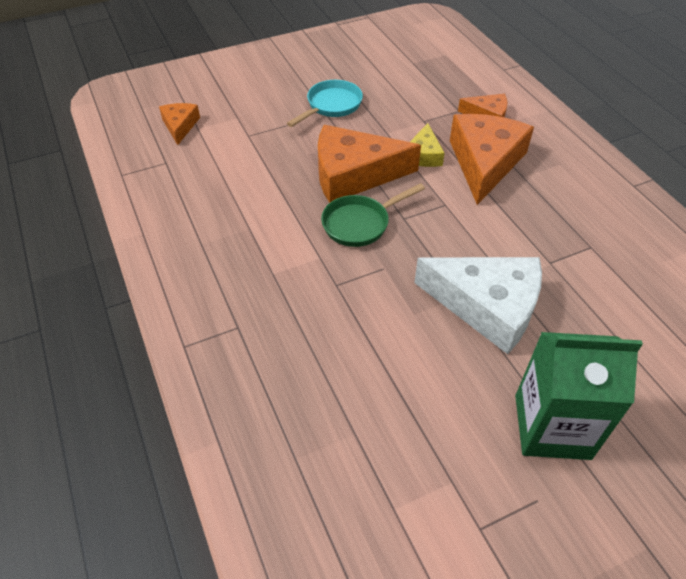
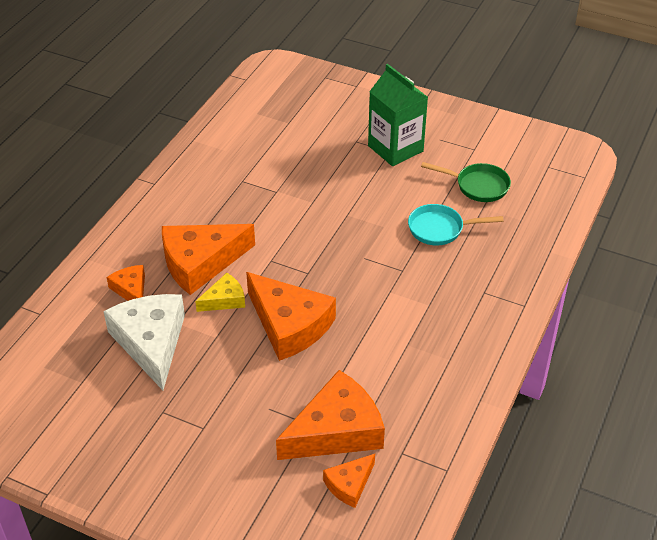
camera: 130 degrees left, 5 degrees down
turquoise pan [287,80,363,127] -> turquoise pan moved to [408,204,504,246]
green pan [321,183,425,247] -> green pan moved to [421,162,511,202]
white cheese [414,257,542,354] -> white cheese moved to [103,294,185,390]
none -> orange cheese [276,370,385,460]

